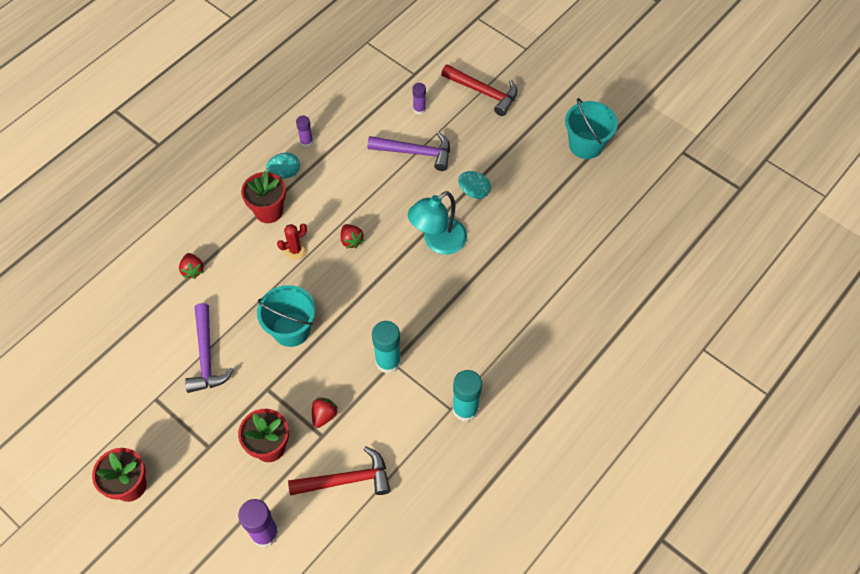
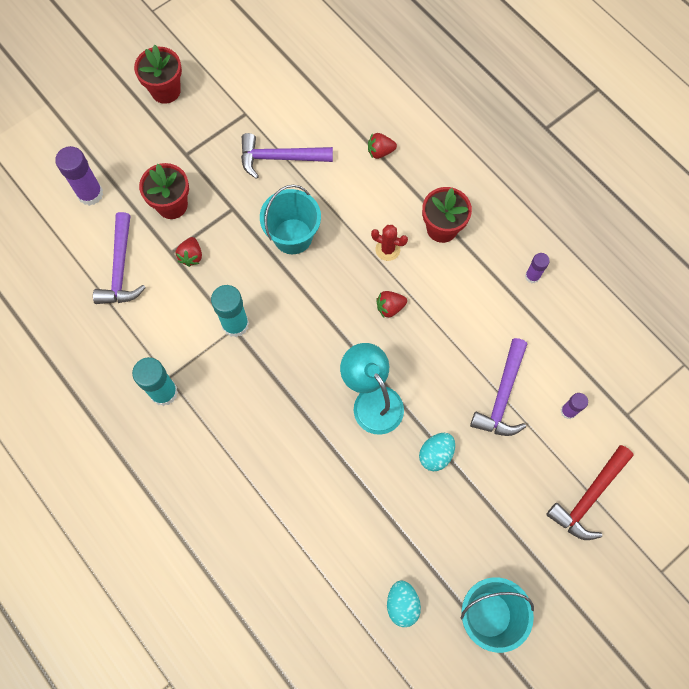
camera: 100 degrees right, 10 degrees up
turquoise egg [266,153,300,178] -> turquoise egg moved to [387,580,421,627]
red cactus [277,224,307,260] -> red cactus turned 45 degrees counterclockwise [371,225,408,261]
red hammer [288,446,391,496] -> purple hammer [93,212,146,304]
red strawberry [312,397,338,428] -> red strawberry turned 60 degrees clockwise [176,237,202,267]

